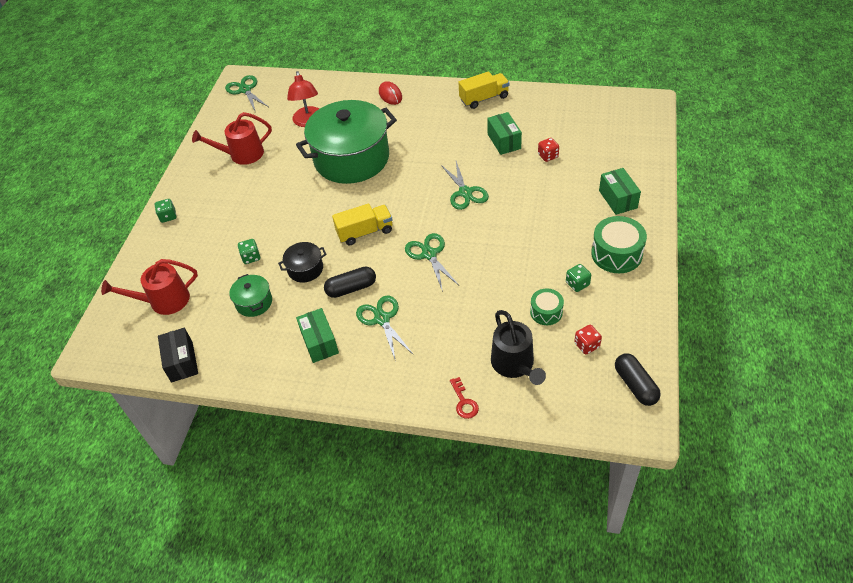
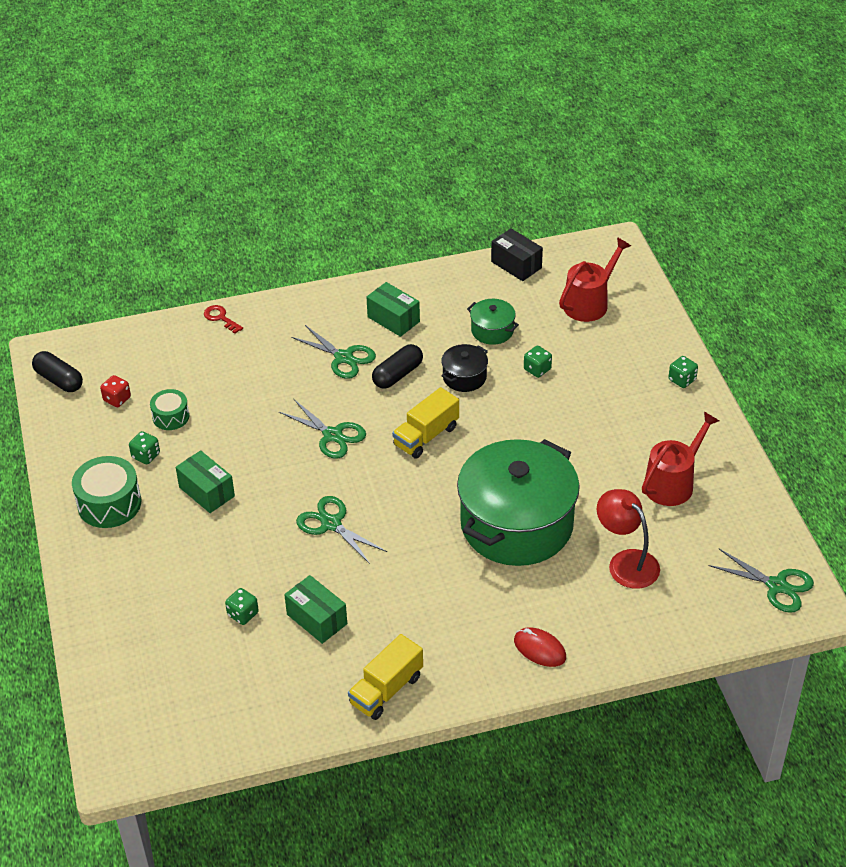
camera: 150 degrees right, 5 degrees down
black watering can [491,310,546,385] -> none
red dice [538,138,559,162] -> green dice [225,588,259,625]
green box [599,168,641,215] -> green box moved to [176,450,235,513]

